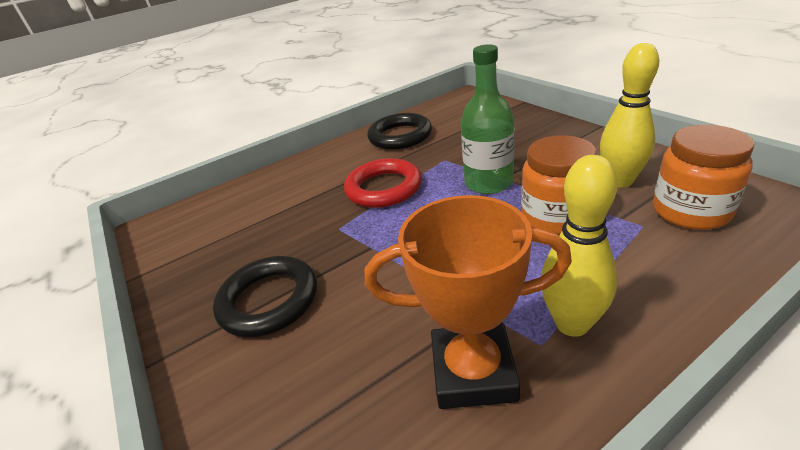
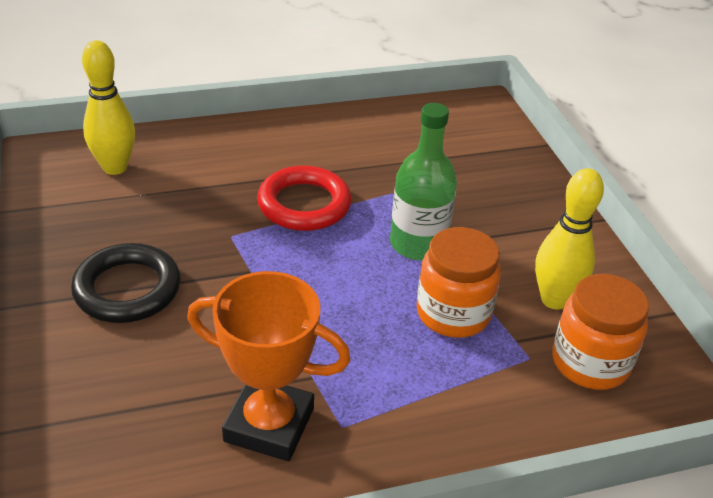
camera: 10 degrees right, 5 degrees up
black ring [367,113,432,150] -> none
yellow bowling pin [541,155,618,337] -> yellow bowling pin moved to [82,40,135,175]

